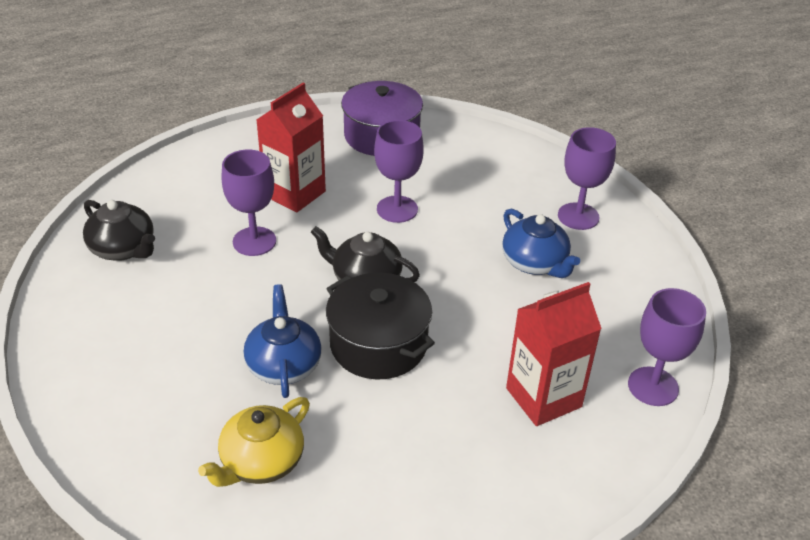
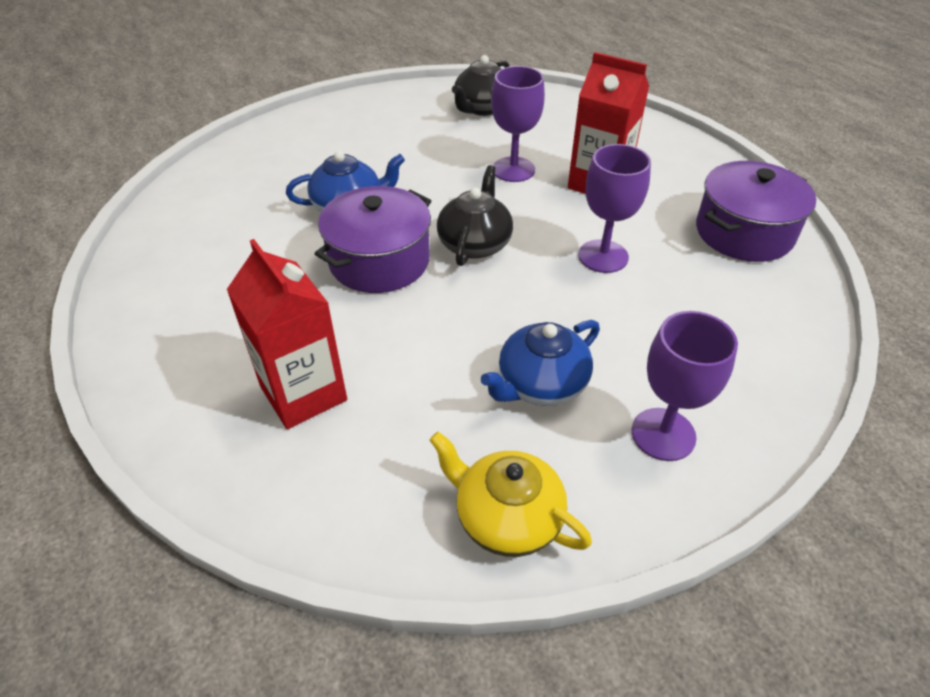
camera: 85 degrees right, 5 degrees up
yellow teapot [198,397,310,487] -> yellow teapot moved to [429,432,592,557]
black pot [326,273,435,379] -> purple pot [315,186,431,293]
purple goblet [628,288,706,406] -> none

